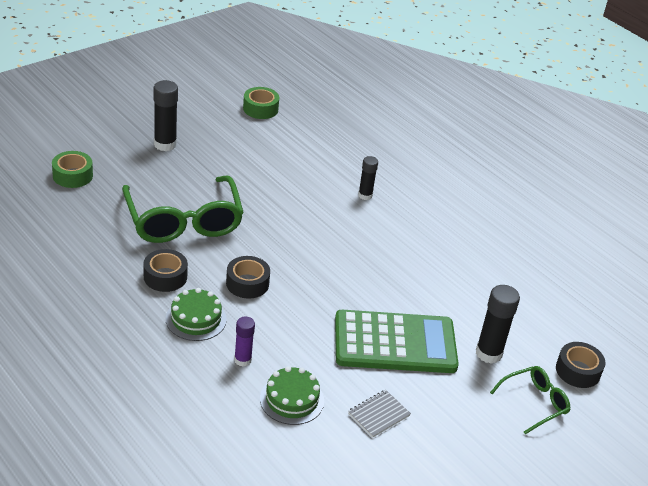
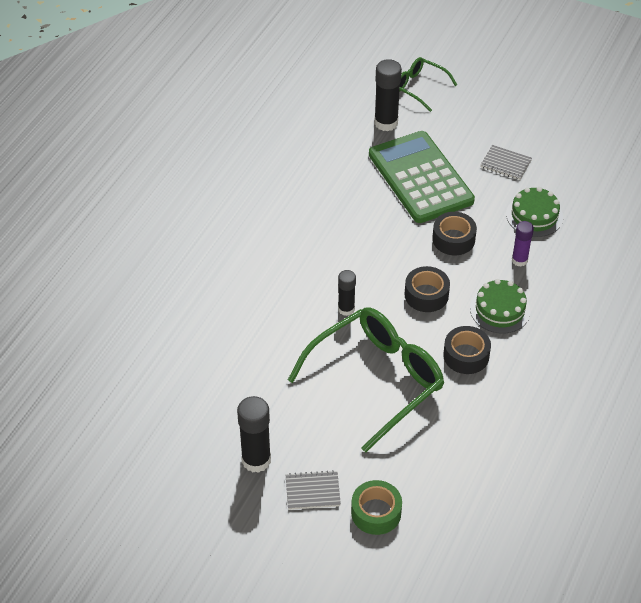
camera: 110 degrees left, 10 degrees up
green tape [243,87,279,119] -> none
black glue stick [358,156,378,200] -> black glue stick moved to [338,270,356,316]
black tape [556,342,606,388] -> black tape moved to [432,212,477,255]
none -> grey notebook [286,470,341,510]

